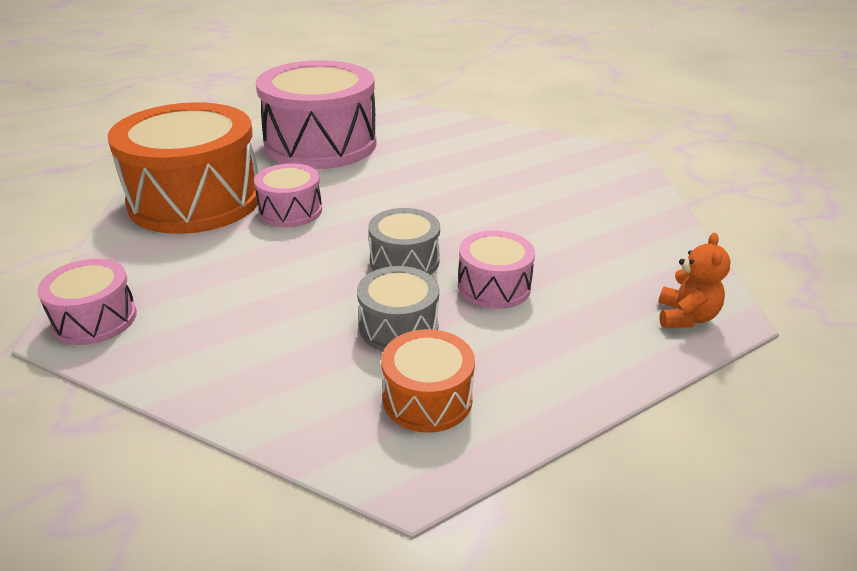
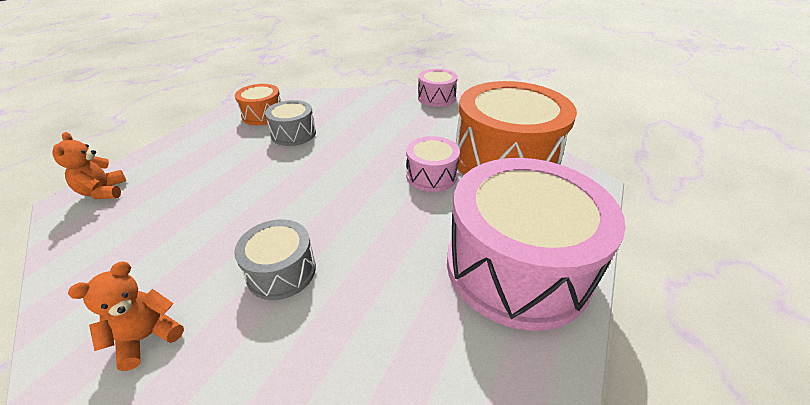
camera: 150 degrees right, 5 degrees up
grey drum [368,208,440,275] -> grey drum moved to [234,219,316,300]
pink drum [458,230,535,309] -> none
none -> orange teddy bear [68,261,184,371]

